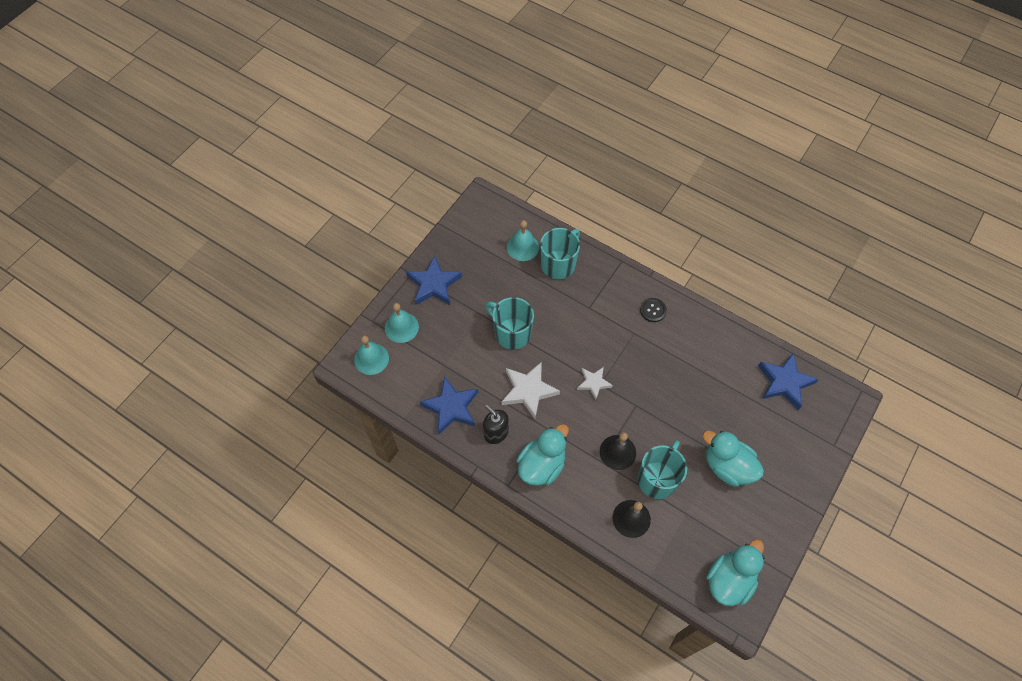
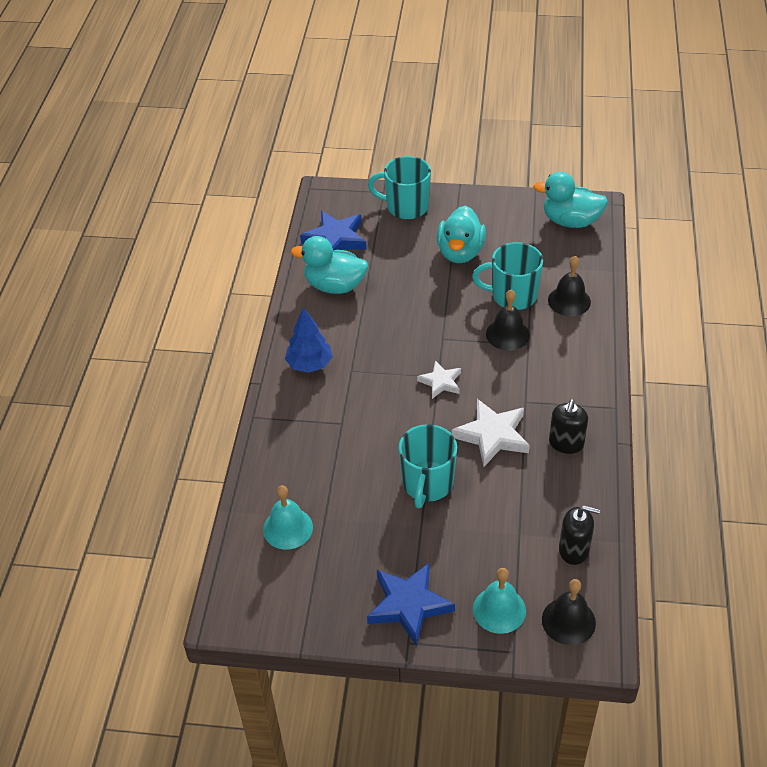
camera: 115 degrees left, 15 degrees down
turquoise bell [354,335,389,375] -> black bell [542,579,596,645]
blue star [420,376,478,434] -> none
turquoise duck [517,424,569,486] -> turquoise duck moved to [291,236,368,294]
turquoise mug [540,228,580,279] -> turquoise mug moved to [368,156,431,219]
black button [640,298,667,322] -> blue tree [285,307,333,373]
none -> black soap dispenser [559,506,600,565]

